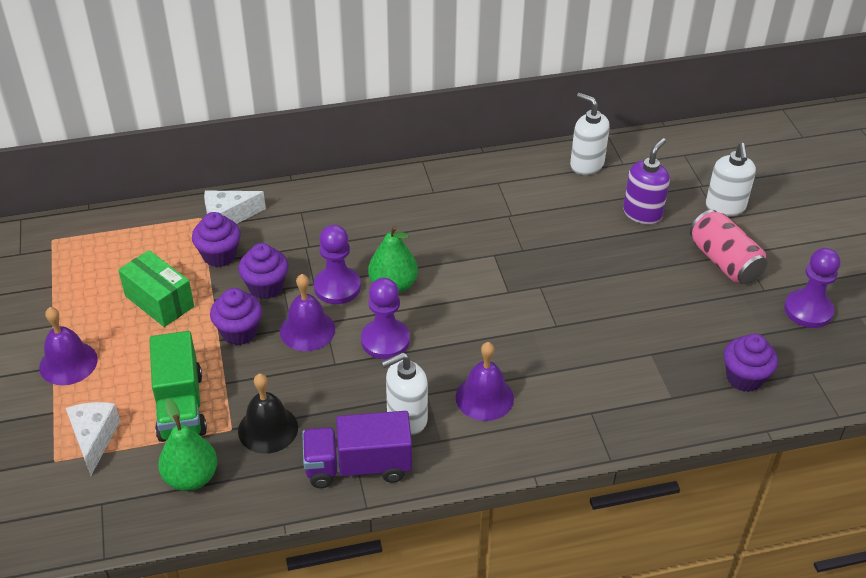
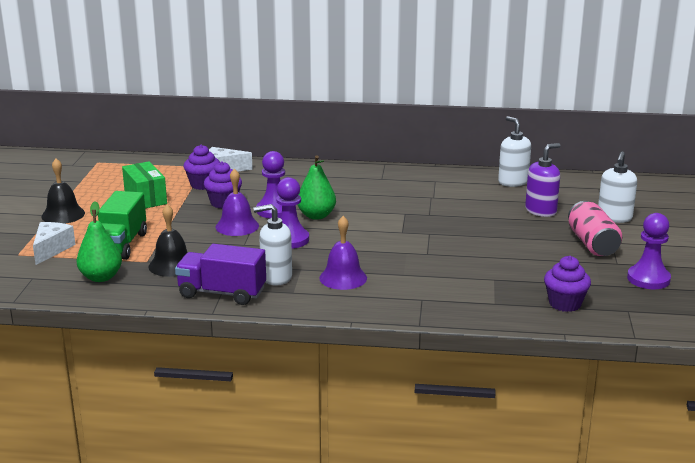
camera: 20 degrees right, 20 degrees down
purple bell [39,307,98,385] -> black bell [41,159,85,224]
purple cupcake [210,288,262,345] -> none

